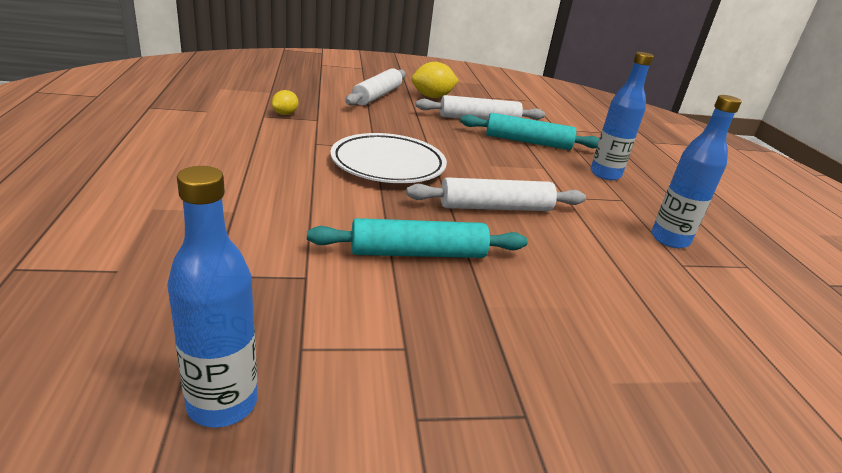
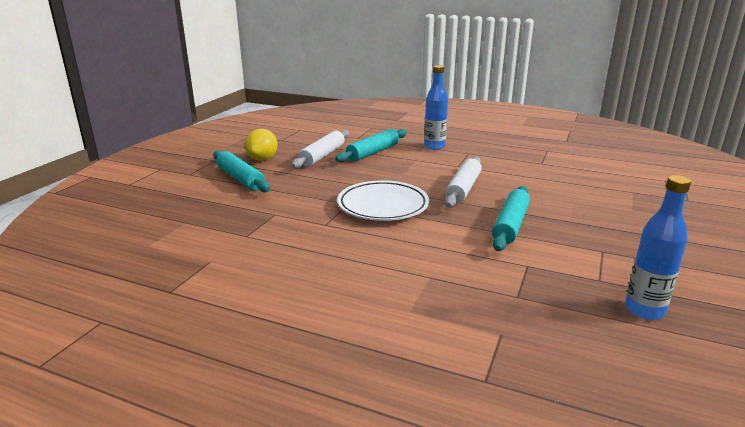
camera: 55 degrees left, 5 degrees down
yellow lemon [272,90,299,115] -> none
white rolling pin [345,68,406,106] -> turquoise rolling pin [213,151,270,192]
blue bottle [651,95,742,248] -> none

